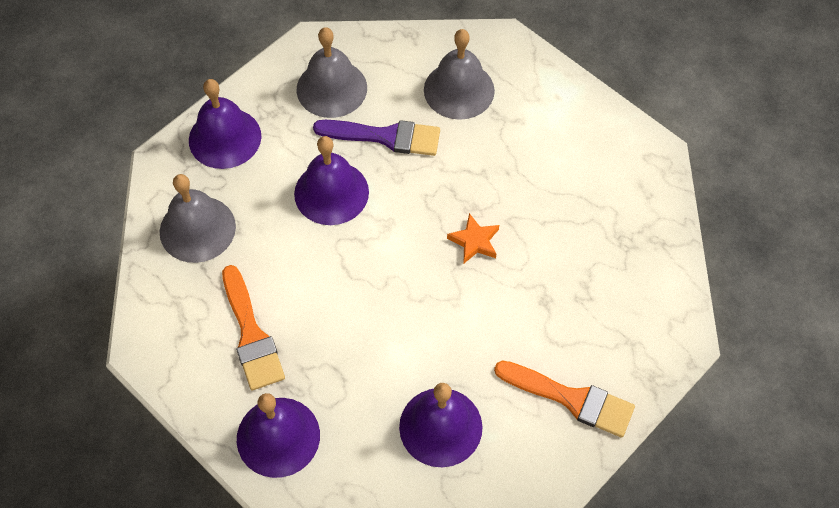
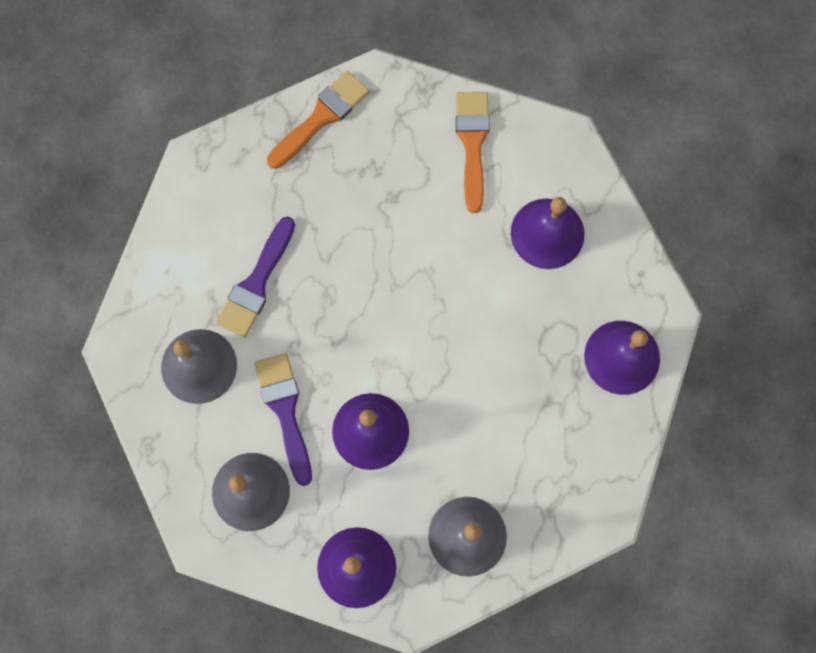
camera: 115 degrees left, 15 degrees up
orange brush [222,265,285,390] -> orange brush moved to [267,71,369,169]
orange star [447,213,499,263] -> none
none -> purple brush [216,216,295,337]

